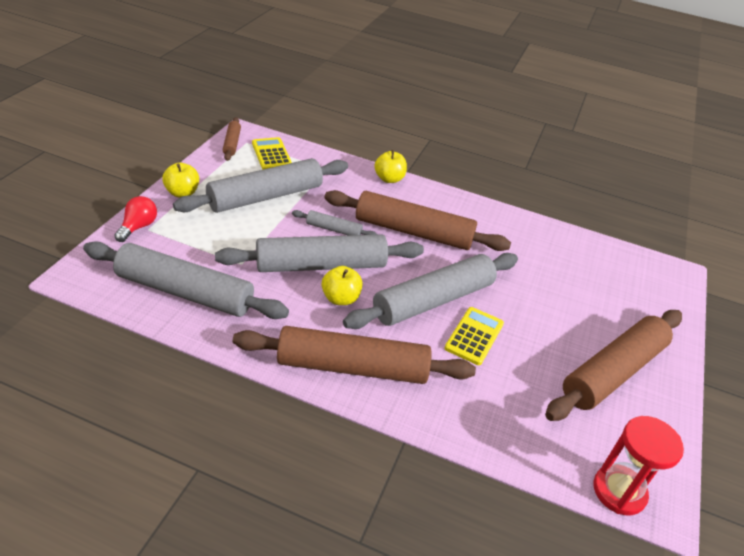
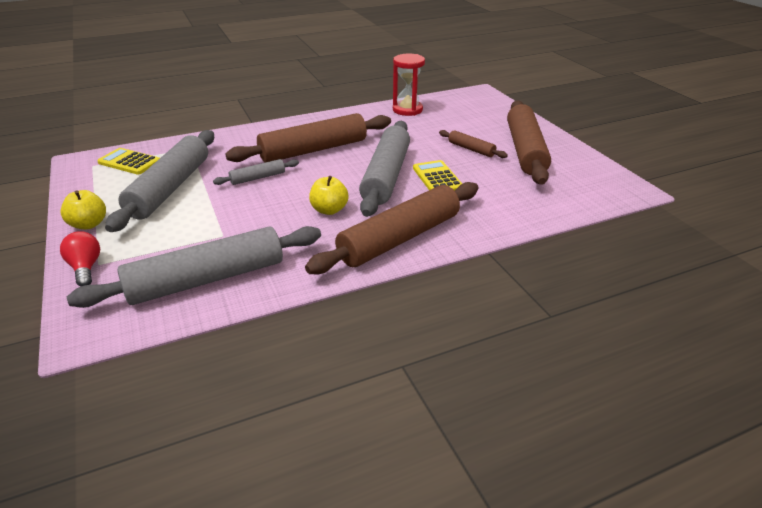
camera: 40 degrees left, 5 degrees down
grey rolling pin [215,234,424,272] -> none
brown rolling pin [223,117,241,161] -> brown rolling pin moved to [439,130,508,158]
yellow apple [374,150,407,183] -> none
red hourglass [594,416,684,515] -> red hourglass moved to [393,54,425,116]

